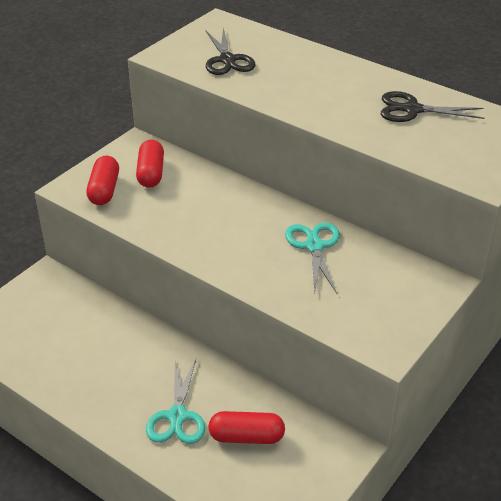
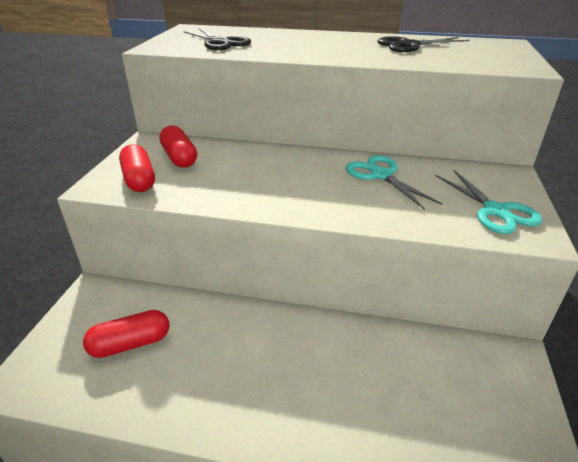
camera: 25 degrees left, 5 degrees down
turquoise scissors [146,359,205,444] -> turquoise scissors moved to [436,170,542,234]
red capsule [208,411,285,444] -> red capsule moved to [83,310,169,358]

